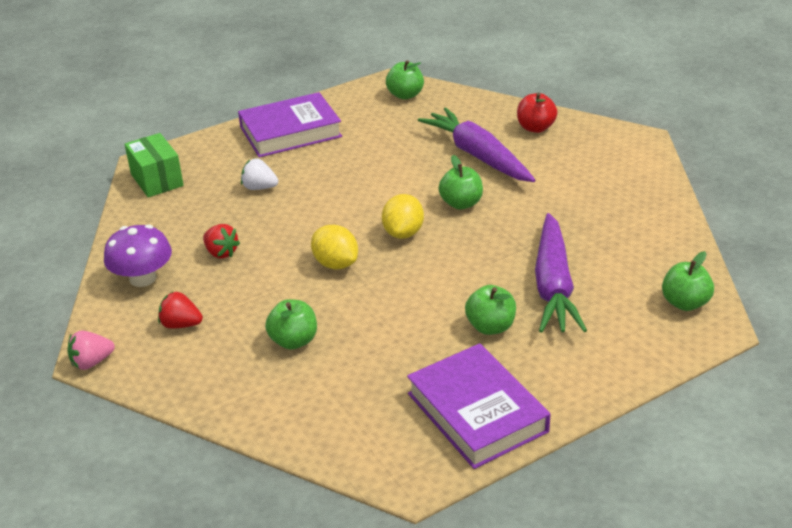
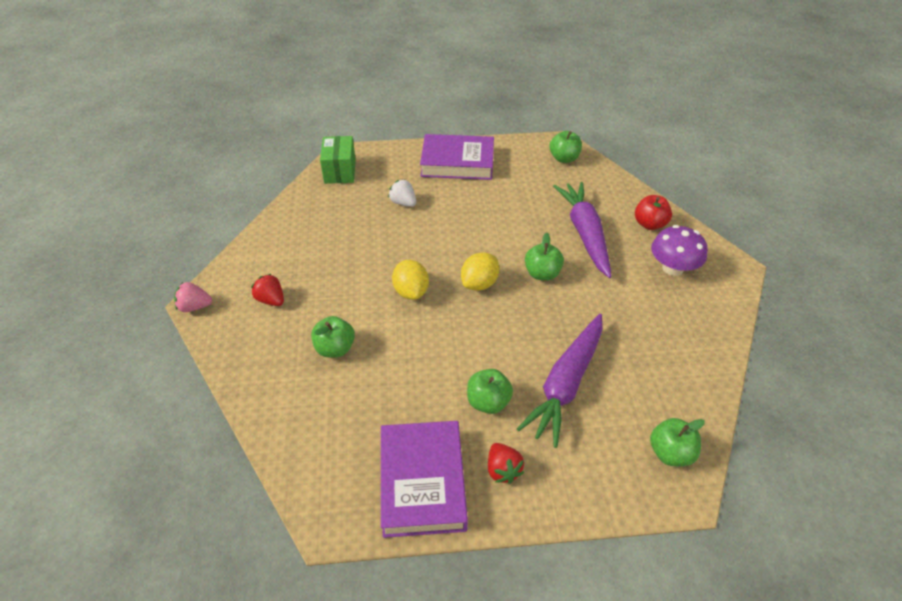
camera: 25 degrees right, 10 degrees up
purple mushroom [104,225,172,287] -> purple mushroom moved to [651,225,708,276]
red strawberry [203,224,240,258] -> red strawberry moved to [488,443,524,484]

